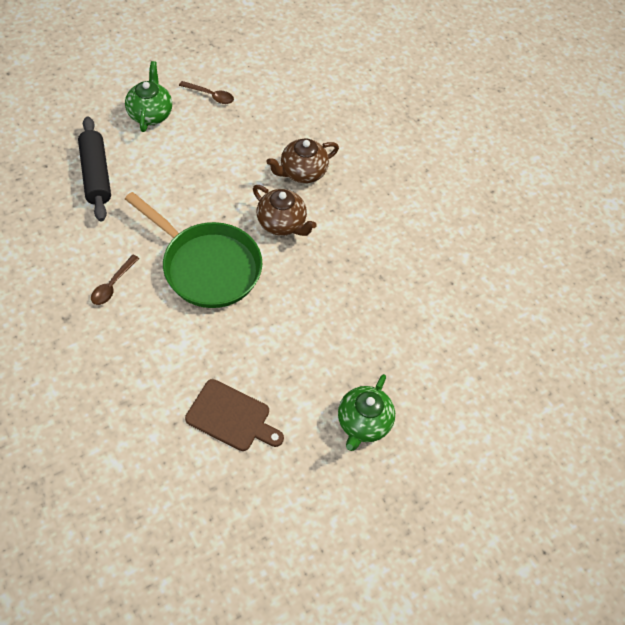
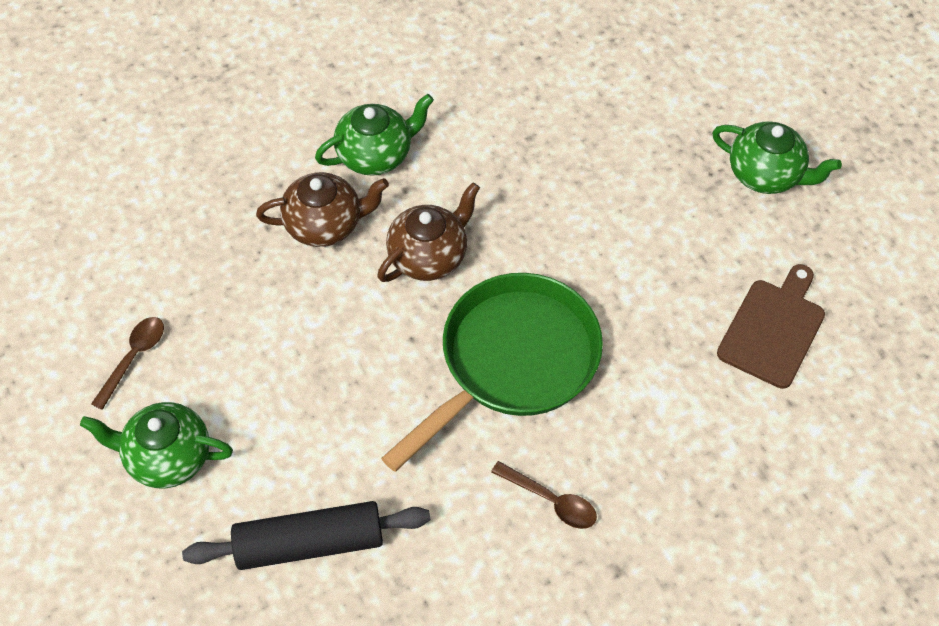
camera: 80 degrees left, 0 degrees up
brown teapot [266,138,339,183] -> brown teapot turned 75 degrees counterclockwise [256,172,389,247]
none -> green teapot [315,94,434,176]

